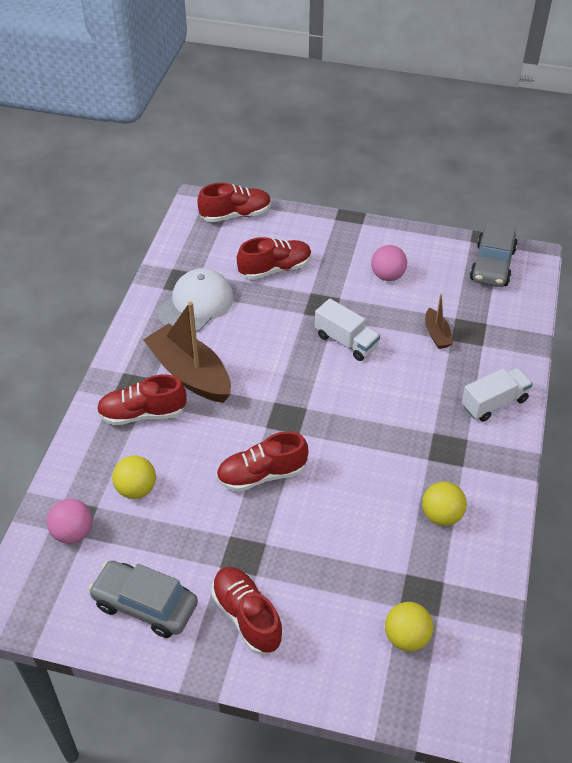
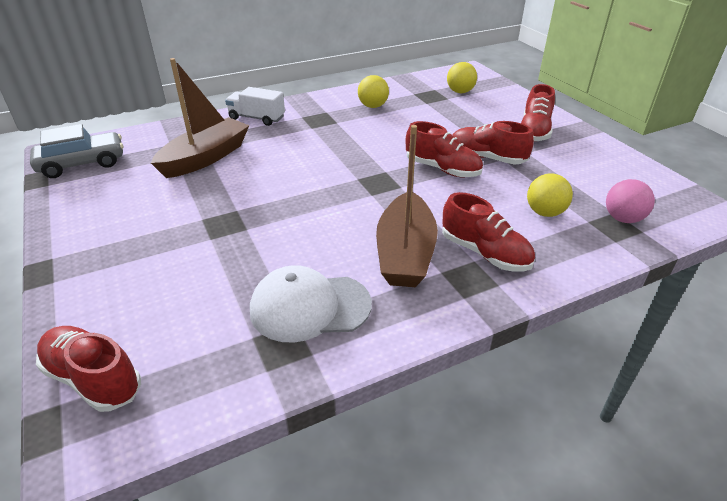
camera: 130 degrees left, 10 degrees down
grey car [88,560,198,638] -> none
red shoe [237,237,312,280] -> red shoe moved to [453,121,534,165]
white truck [315,299,380,361] -> none
pink ball [371,245,407,281] -> none
brown boat [425,294,453,349] -> brown boat [151,58,249,178], size x2.09

